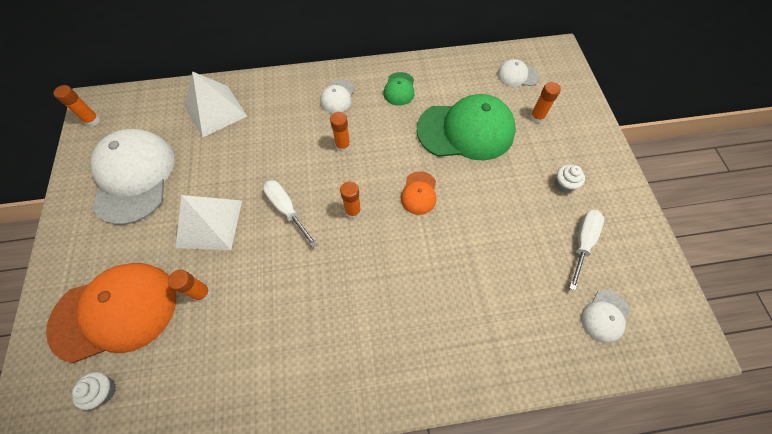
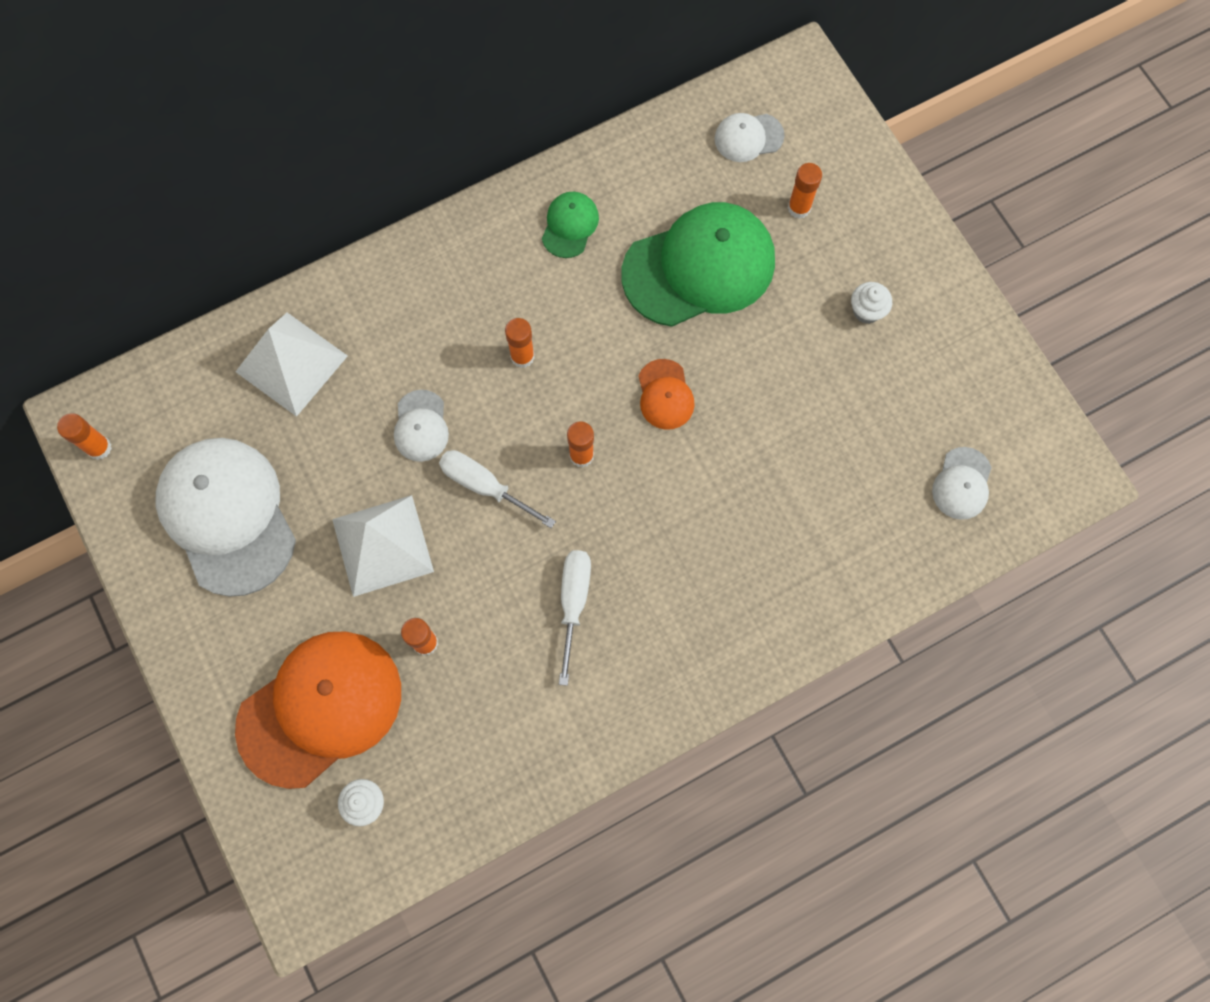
camera: 20 degrees left, 10 degrees up
white cap [320,80,355,113] -> white cap moved to [394,390,449,462]
green cap [384,72,414,105] -> green cap turned 150 degrees counterclockwise [542,192,599,258]
white screwdriver [569,209,604,291] -> white screwdriver moved to [559,550,591,686]

